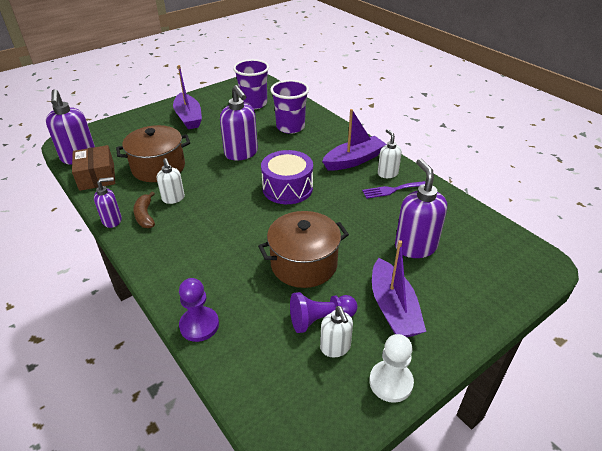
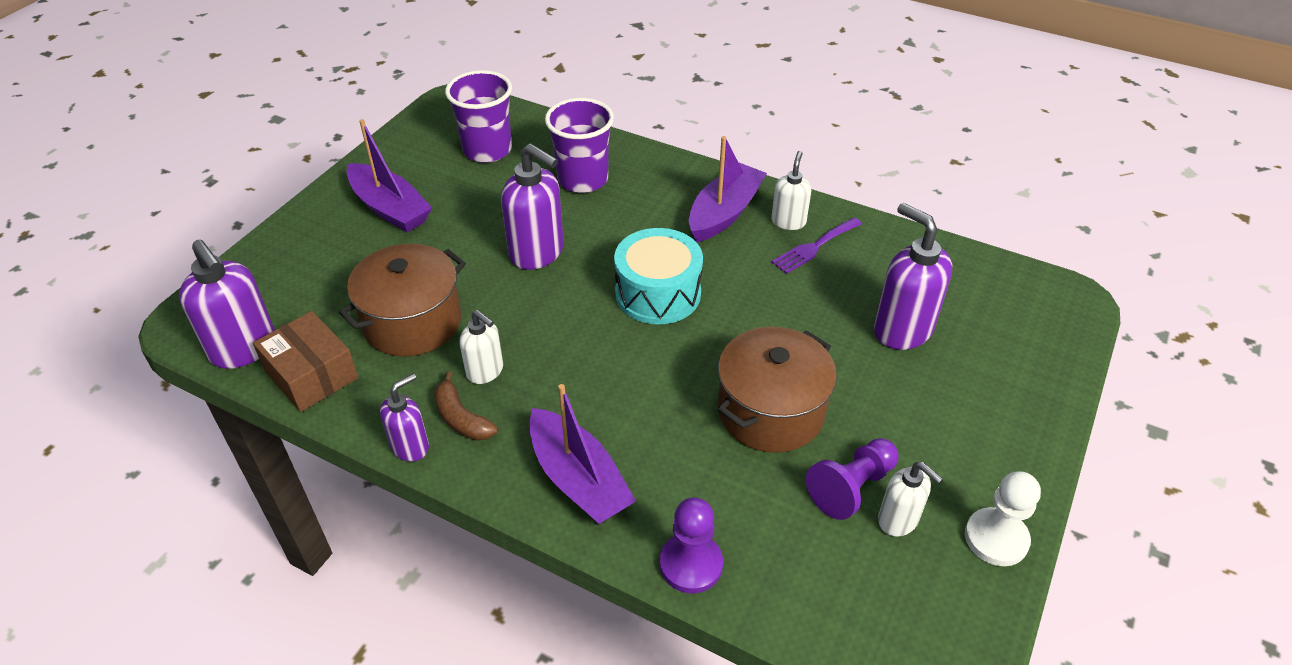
camera: 25 degrees left, 5 degrees up
purple drum [261,150,313,204] -> turquoise drum [614,228,703,324]
purple boat [372,240,426,337] -> purple boat moved to [529,384,636,524]
white soap dispenser [378,129,402,178] -> white soap dispenser turned 60 degrees clockwise [771,151,811,230]

